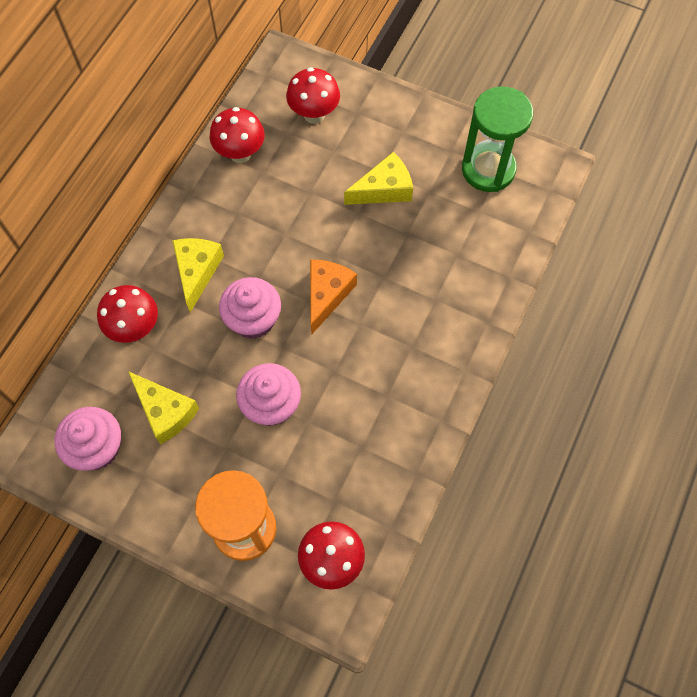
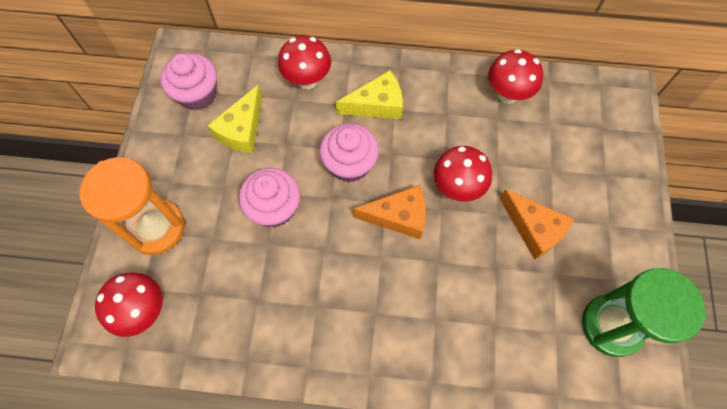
camera: 70 degrees right, 0 degrees up
red mushroom [286,67,340,124] -> red mushroom moved to [434,146,492,202]
yellow cheese [344,152,413,205] -> orange cheese [500,189,574,260]

